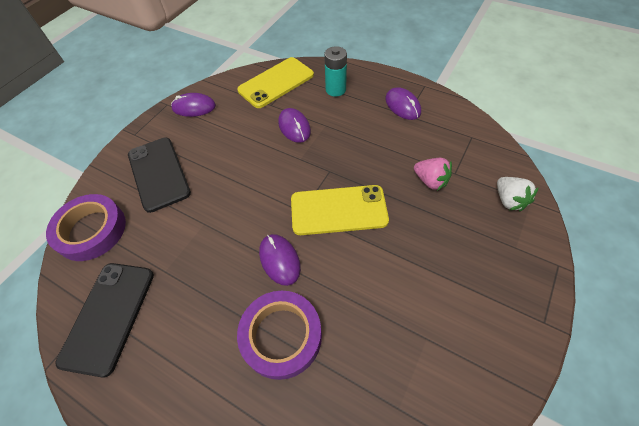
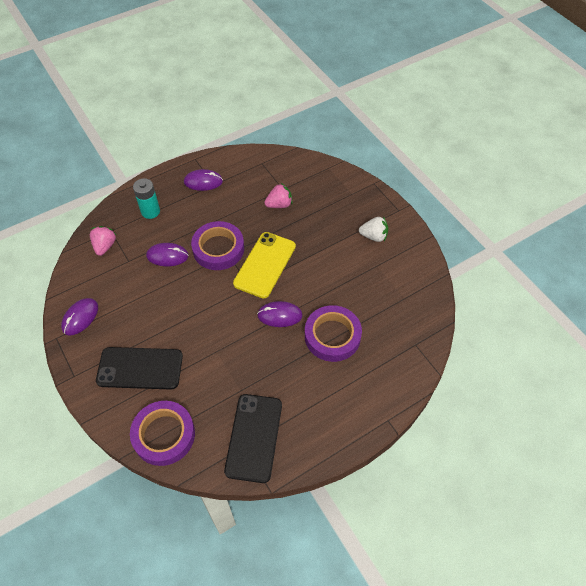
camera: 65 degrees left, 0 degrees up
black phone [56,263,154,378] -> black phone turned 60 degrees clockwise [224,394,282,483]
yellow phone [237,57,314,108] -> pink strawberry [90,226,116,256]
white strawberry [497,177,539,212] -> white strawberry moved to [359,216,388,242]
none -> purple tape [191,221,244,270]

